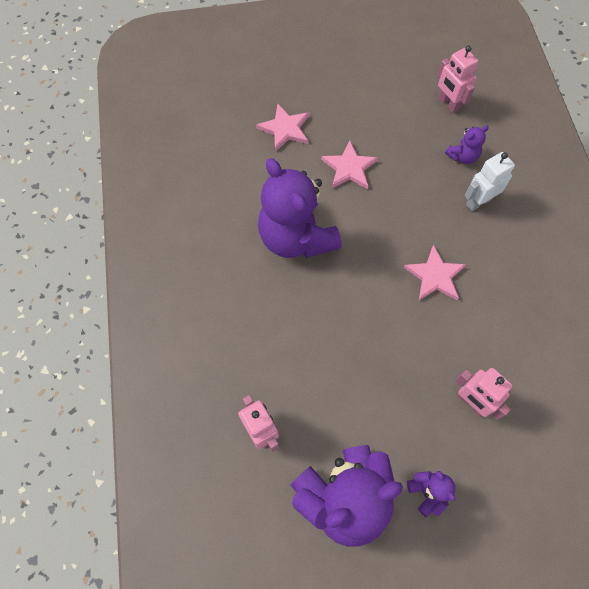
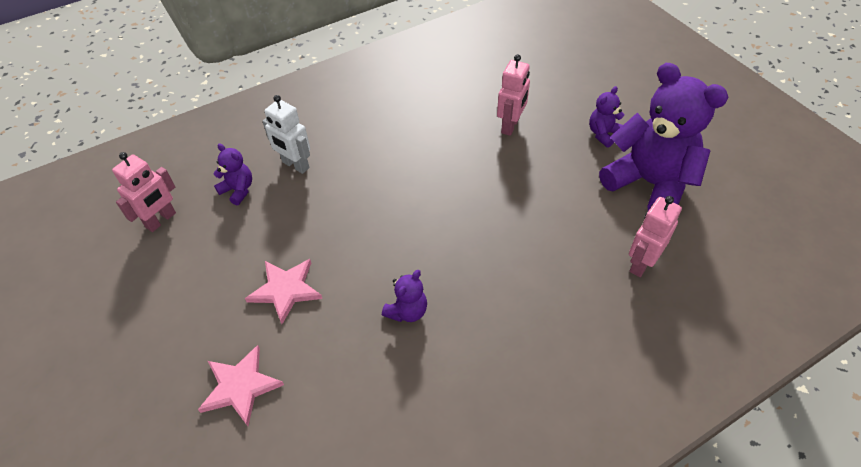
camera: 110 degrees left, 15 degrees down
purple teddy bear [258,158,342,258] -> purple teddy bear [382,270,427,322], size x0.43
pink star [404,245,466,300] -> none

